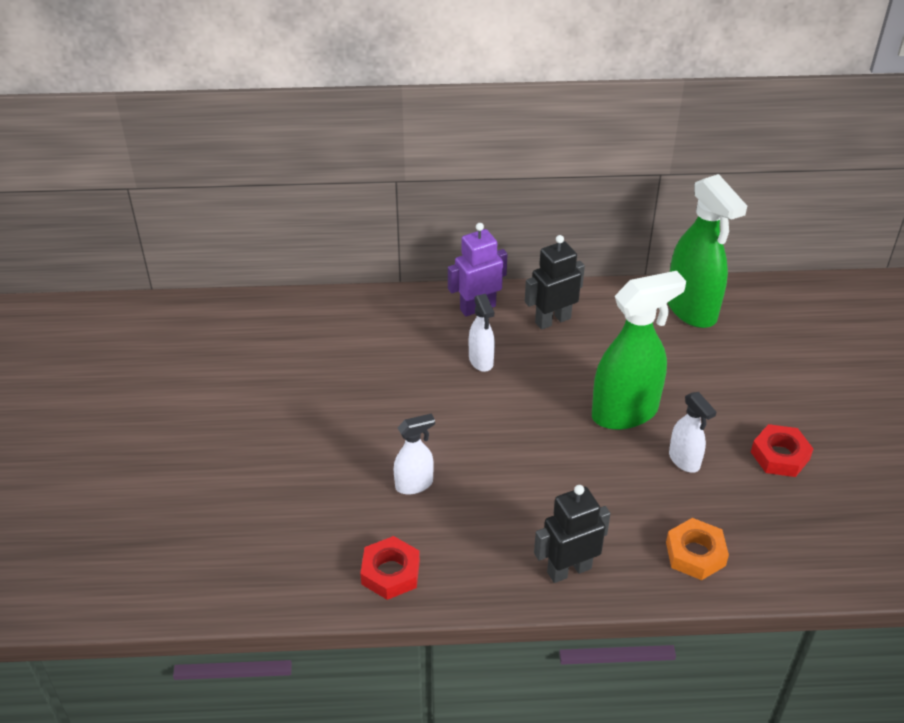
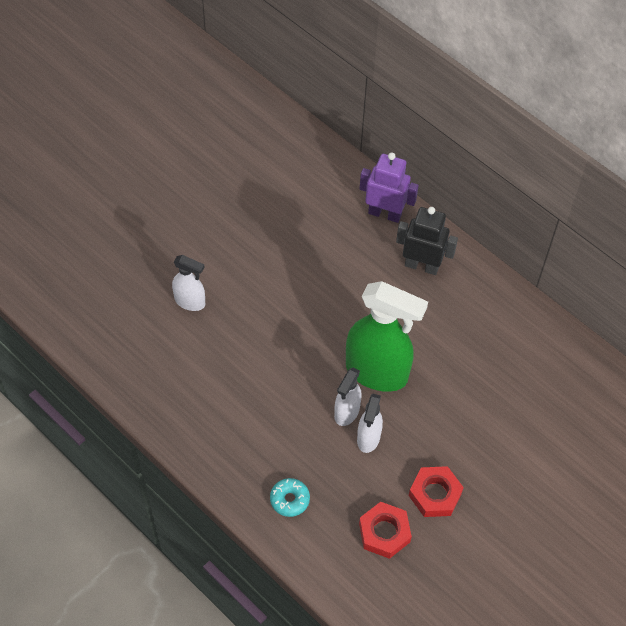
camera: 45 degrees right, 15 degrees up
red nut [360,536,420,600] -> red nut moved to [359,502,412,559]
white spray bottle [469,294,495,372] -> white spray bottle moved to [334,368,362,426]
black robot [534,485,610,583] -> none
orange nut [666,518,729,580] -> turquoise donut [270,478,310,517]
green spray bottle [668,174,747,328] -> none

